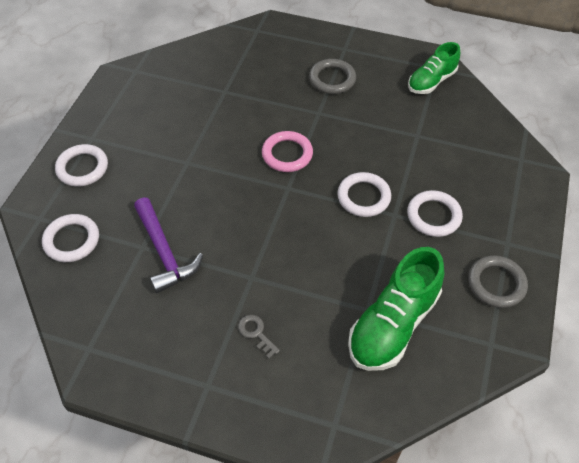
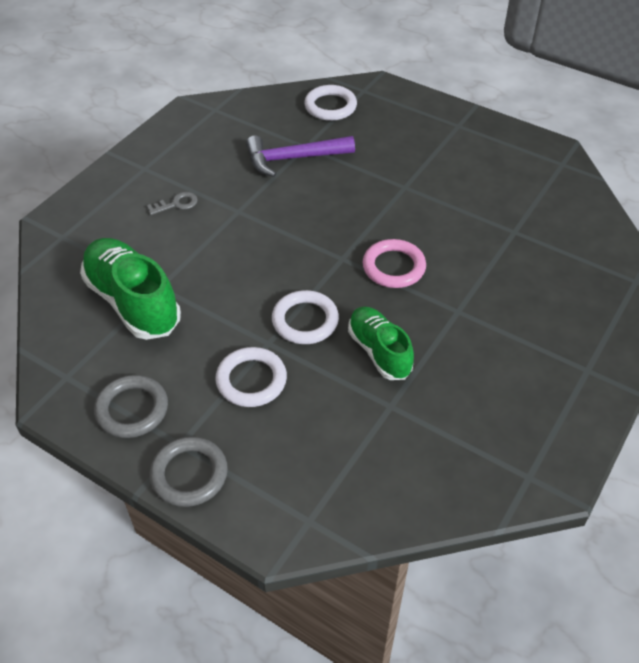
camera: 105 degrees right, 5 degrees down
white ring [55,144,108,187] -> none
grey ring [309,59,356,94] -> grey ring moved to [150,436,228,507]
green shoe [408,42,460,94] -> green shoe moved to [348,307,414,380]

